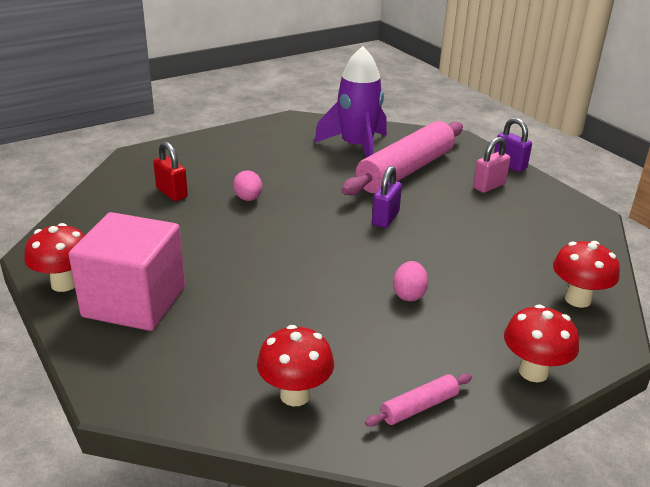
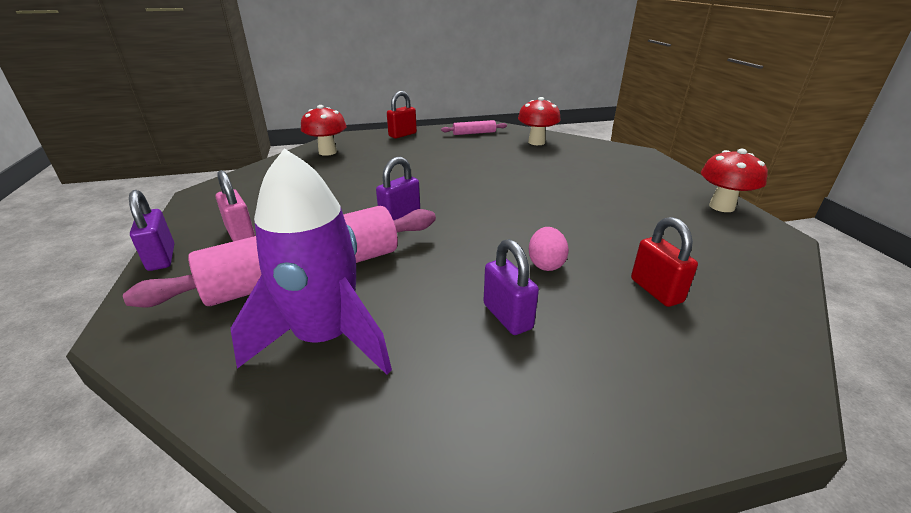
camera: 160 degrees left, 0 degrees up
pink cube [69,212,185,331] -> none
pink egg [393,261,428,301] -> none
pink padlock [473,137,510,193] -> pink padlock turned 75 degrees clockwise [216,170,255,241]
red mushroom [504,304,579,382] -> red padlock [387,91,417,139]
none -> purple padlock [483,239,539,335]

